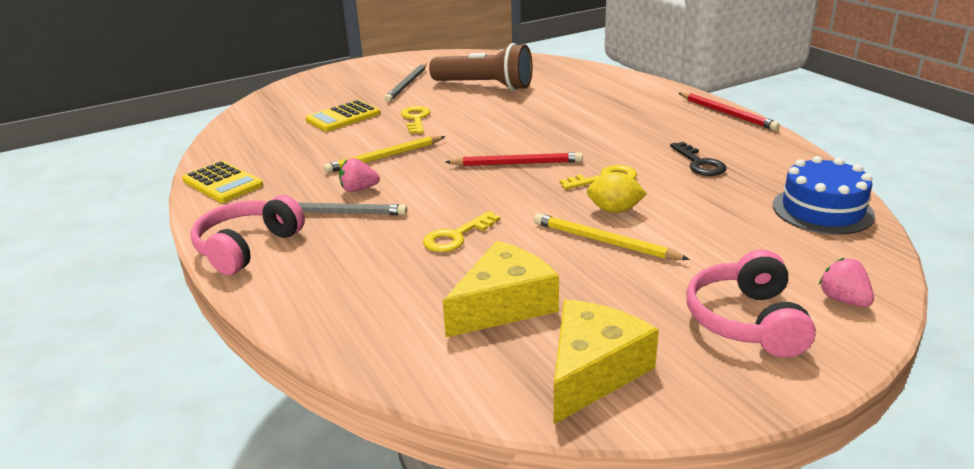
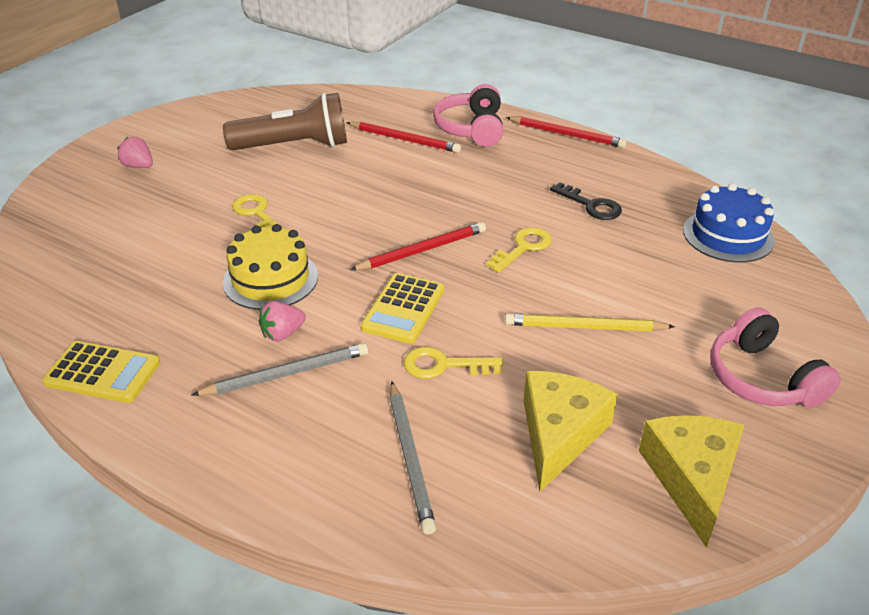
camera: 30 degrees left, 10 degrees up
pink headphones [190,195,305,275] -> pink headphones moved to [433,84,503,146]
yellow calculator [305,100,380,132] -> yellow calculator moved to [361,273,444,344]
yellow pencil [323,136,446,173] -> yellow cake [223,224,318,310]
grey pencil [384,64,427,102] -> grey pencil moved to [390,381,436,535]
yellow key [423,211,500,252] -> yellow key turned 75 degrees clockwise [403,347,503,379]
yellow lemon [587,172,647,213] -> none
pink strawberry [819,257,874,307] -> pink strawberry moved to [117,137,153,168]
none -> red pencil [346,122,461,153]

